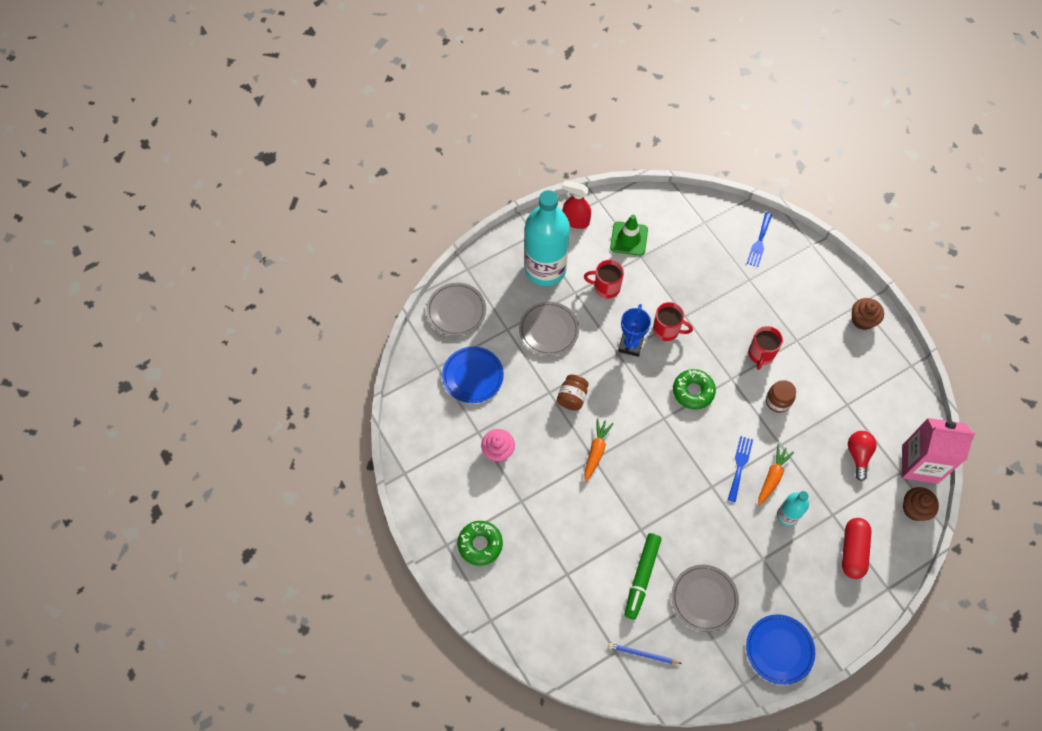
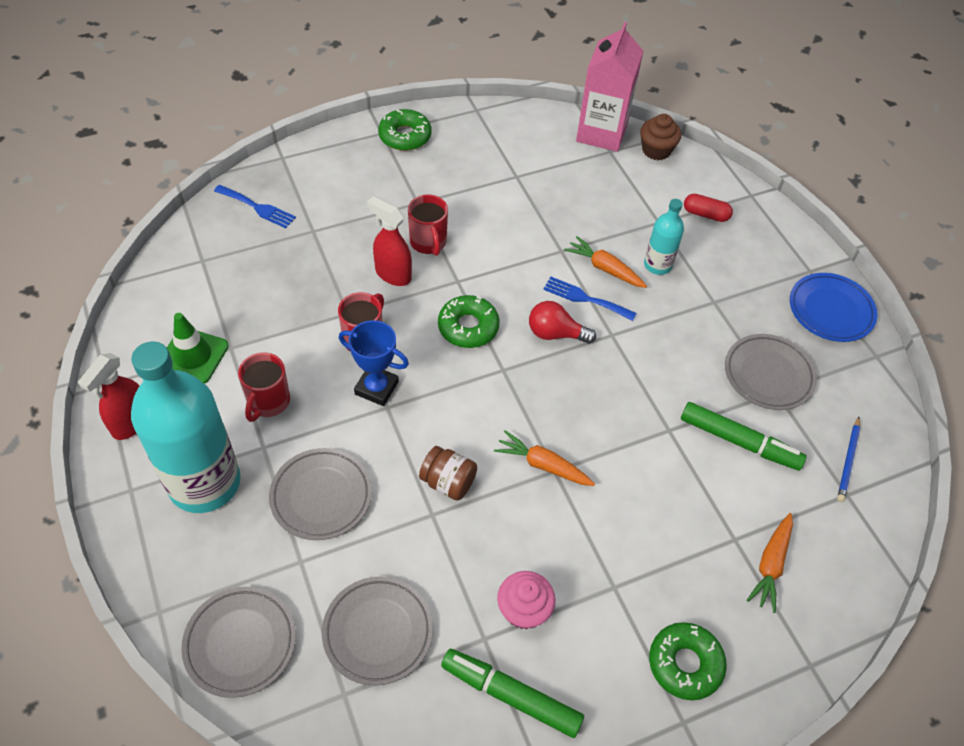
camera: 85 degrees left, 10 degrees down
blue plate [442,347,504,403] -> grey plate [322,576,433,686]
red mug [748,326,783,370] -> red mug turned 45 degrees clockwise [408,194,448,256]
brown jar [766,380,796,413] -> none
red capsule [842,518,872,579] -> red capsule [684,194,733,222], size x0.65
red light bulb [848,431,877,481] -> red light bulb moved to [529,301,596,344]
brown cupcake [852,298,884,330] -> green donut [378,109,431,151]
none -> red spray bottle [367,196,412,286]
none -> green marker [441,649,584,738]
none -> orange carrot [746,513,793,613]

